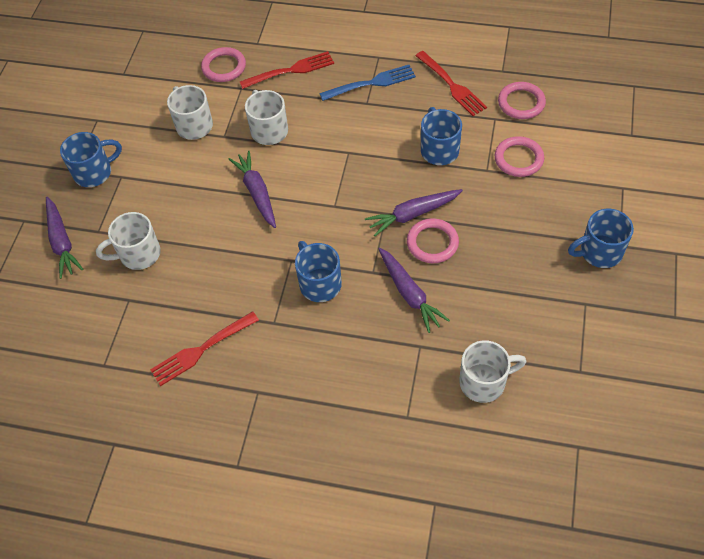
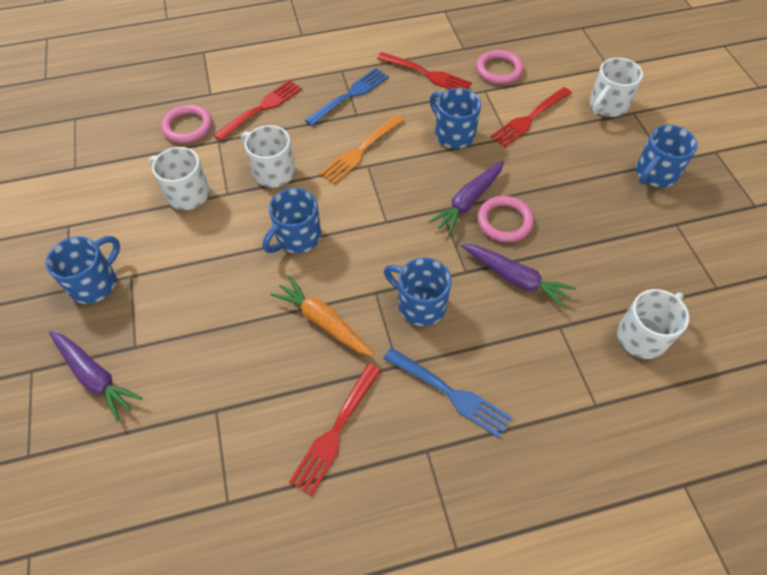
camera: 30 degrees left, 0 degrees up
white mug [96,212,161,270] -> white mug moved to [590,58,643,117]
purple carrot [229,151,276,228] -> blue mug [263,188,321,253]
pink ring [494,136,544,177] -> red fork [491,87,572,147]
none -> orange carrot [270,276,374,357]
none -> orange fork [319,114,404,184]
none -> blue fork [383,348,512,438]

